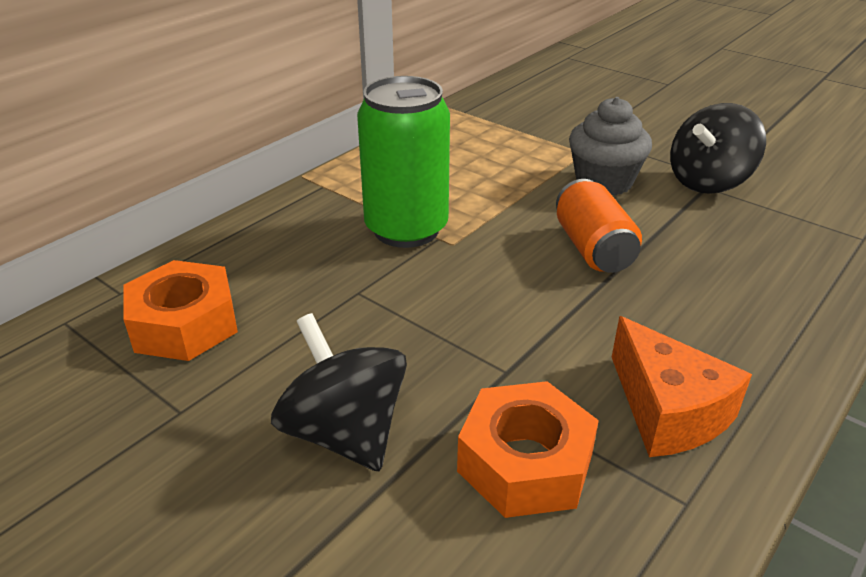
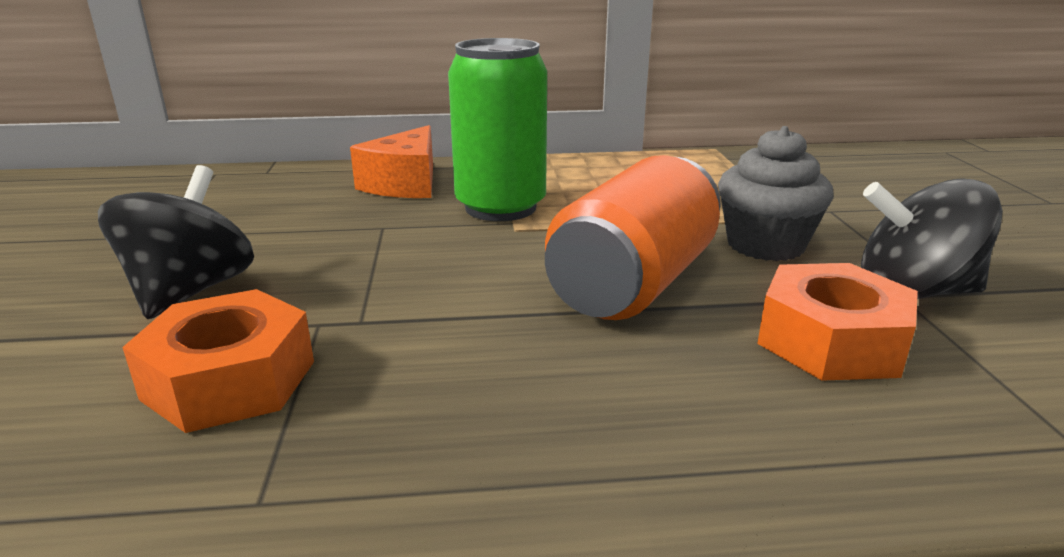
camera: 45 degrees right, 10 degrees down
orange nut [123,260,238,361] -> orange nut moved to [757,263,918,381]
orange can [556,179,642,273] -> orange can [545,155,721,320], size x1.51
orange cheese [612,316,752,457] -> orange cheese moved to [350,125,433,198]

